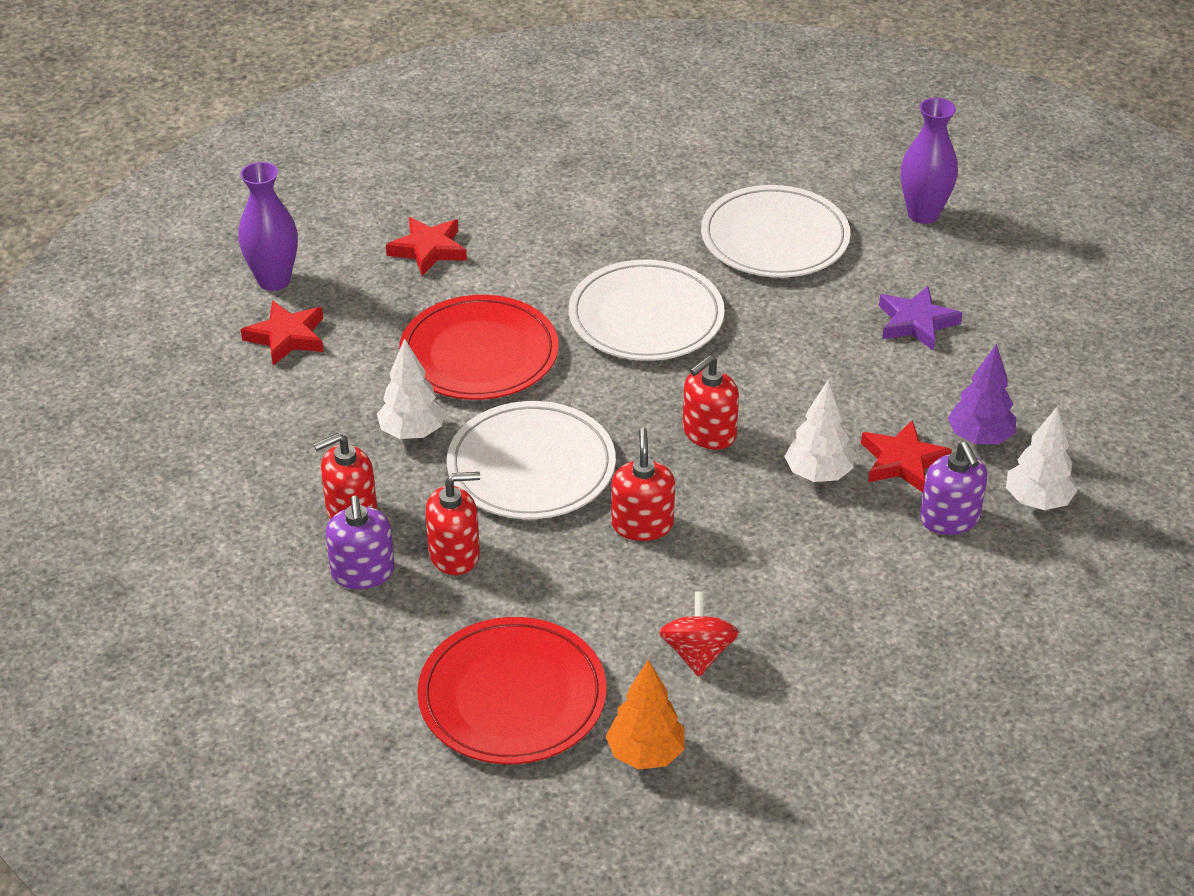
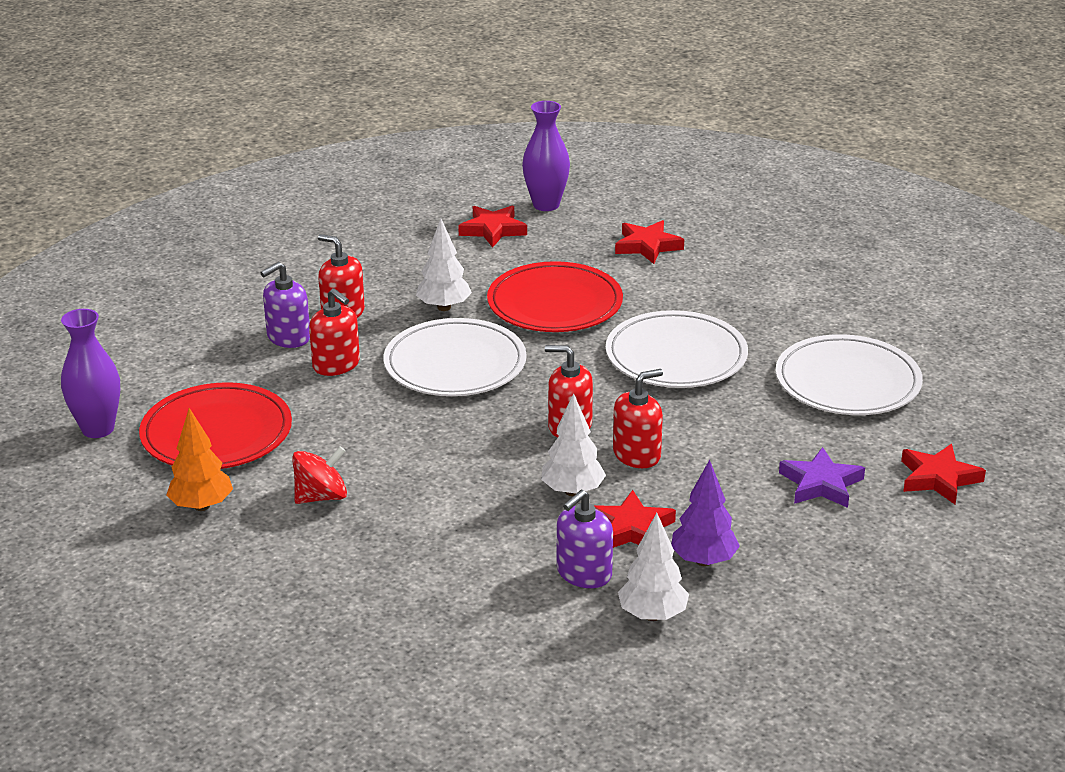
camera: 60 degrees right, 10 degrees down
red soap dispenser [611,428,675,541] -> red soap dispenser moved to [613,369,663,468]
purple vase [901,98,958,224] -> purple vase moved to [61,309,120,438]
none -> red star [901,444,986,504]

